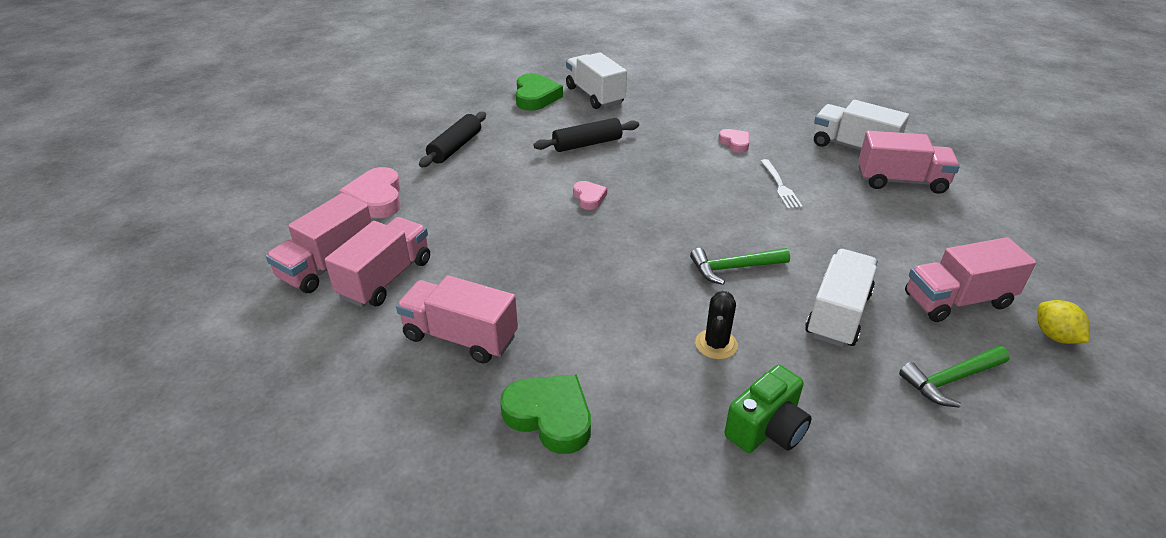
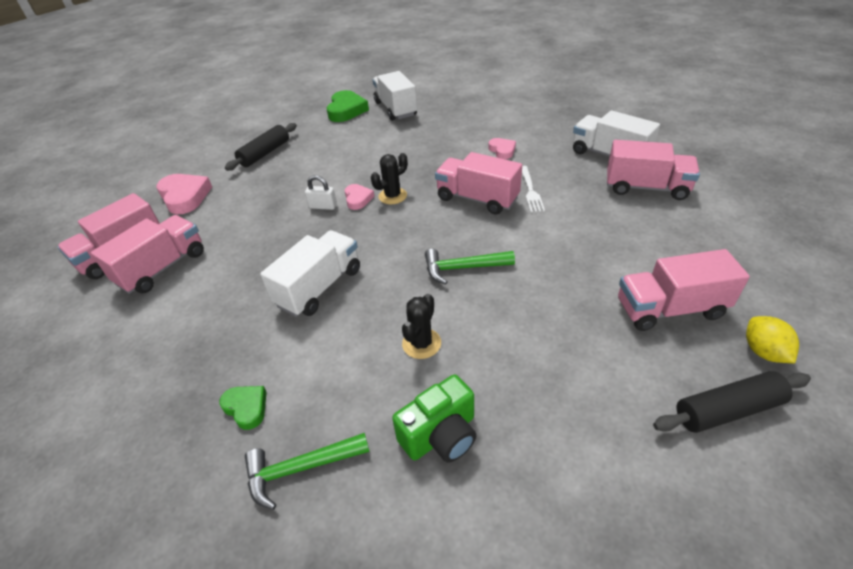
camera: 10 degrees right, 5 degrees up
pink heart [339,167,401,218] -> pink heart turned 150 degrees clockwise [157,174,212,214]
pink truck [396,275,518,364] -> pink truck moved to [435,152,522,215]
green heart [500,374,591,454] -> green heart [219,386,267,430], size x0.57
black rolling pin [533,118,639,152] -> black rolling pin moved to [653,371,811,433]
white truck [805,249,878,347] -> white truck moved to [260,230,360,317]
green hammer [899,346,1010,408] -> green hammer moved to [245,433,370,510]
none -> white padlock [305,175,337,210]
none -> black cactus [371,153,408,204]

